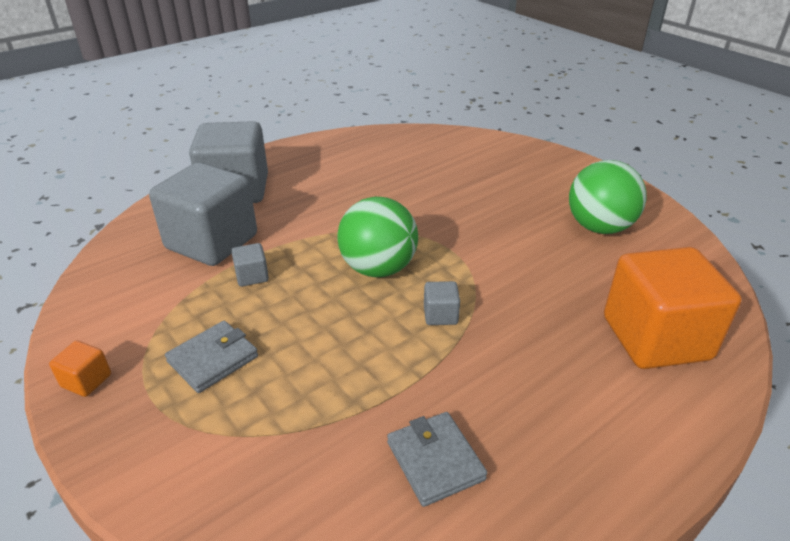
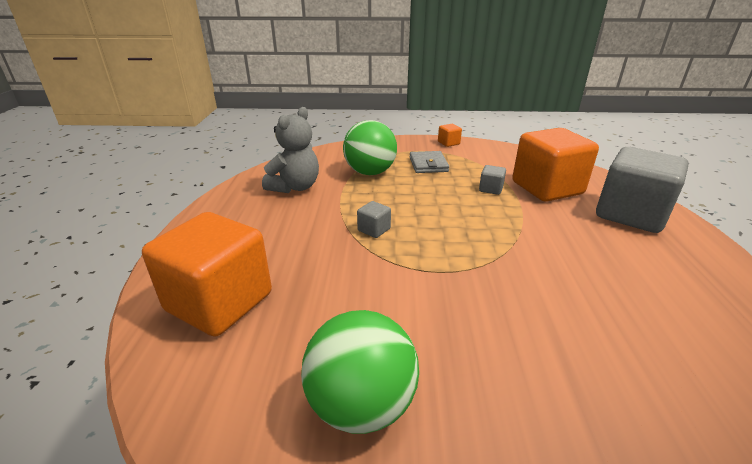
camera: 130 degrees right, 5 degrees down
grey cube [149,162,257,266] -> orange cube [512,128,599,202]
green ball [338,197,418,277] -> green ball moved to [343,120,397,175]
grey wallet [387,412,487,507] -> grey teddy bear [262,107,319,193]

